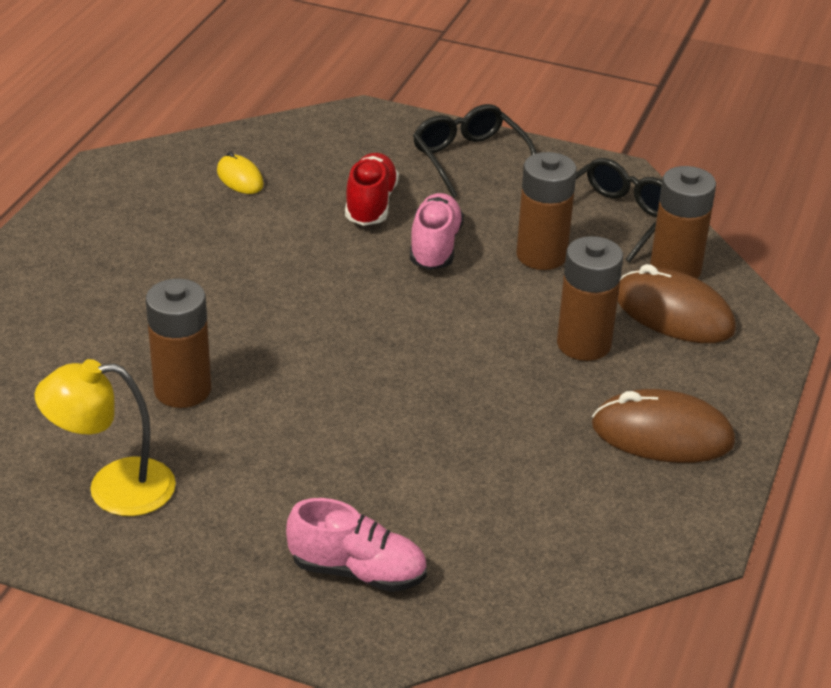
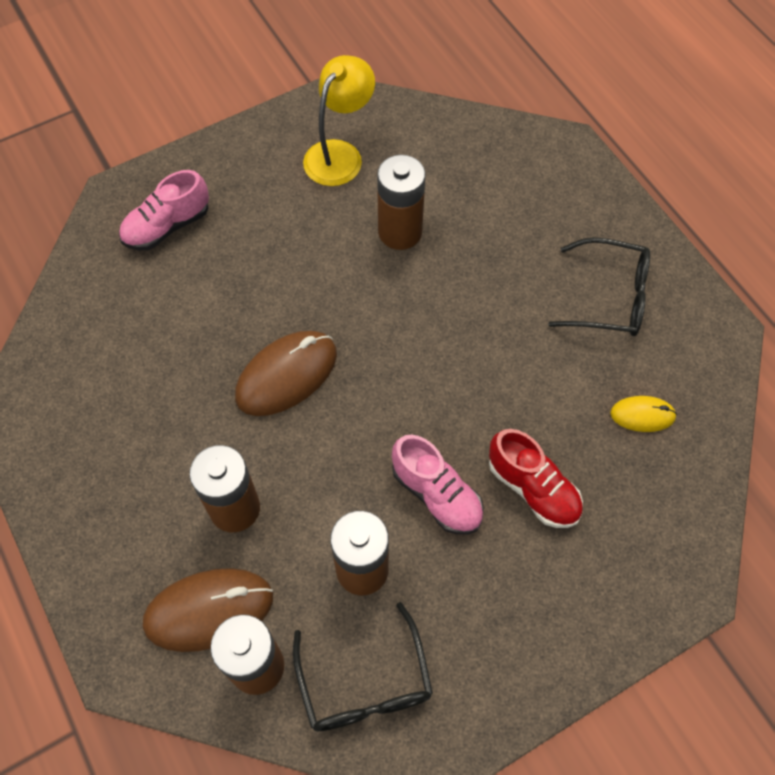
camera: 130 degrees right, 25 degrees up
black glasses [413,104,536,198] -> black glasses moved to [548,237,650,336]
brown mouse [592,389,735,463] -> brown mouse moved to [235,331,337,416]

